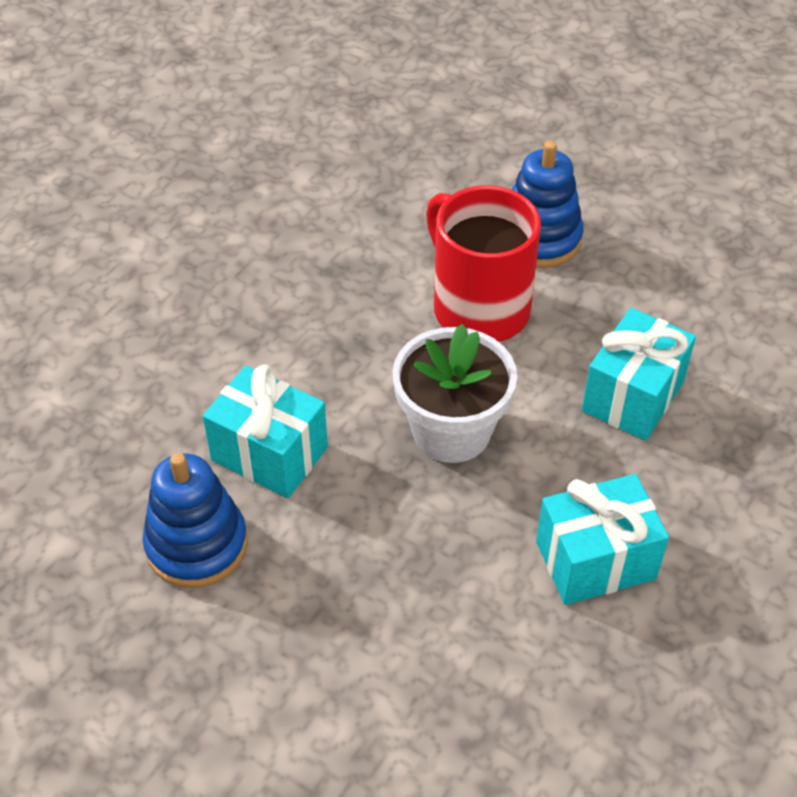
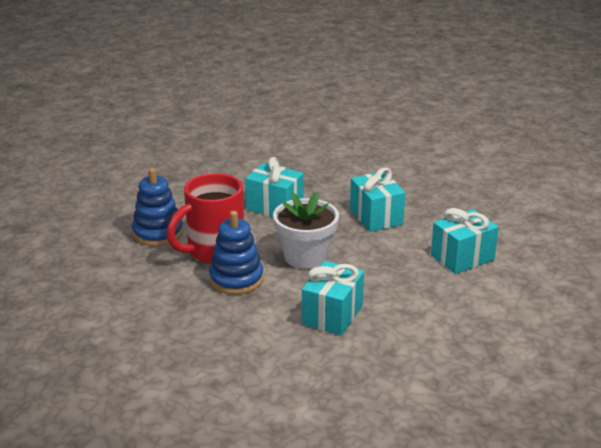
camera: 95 degrees left, 20 degrees down
blue stacking toy [142,453,248,588] -> blue stacking toy moved to [209,211,264,295]
none -> turquoise gift [431,208,499,274]

